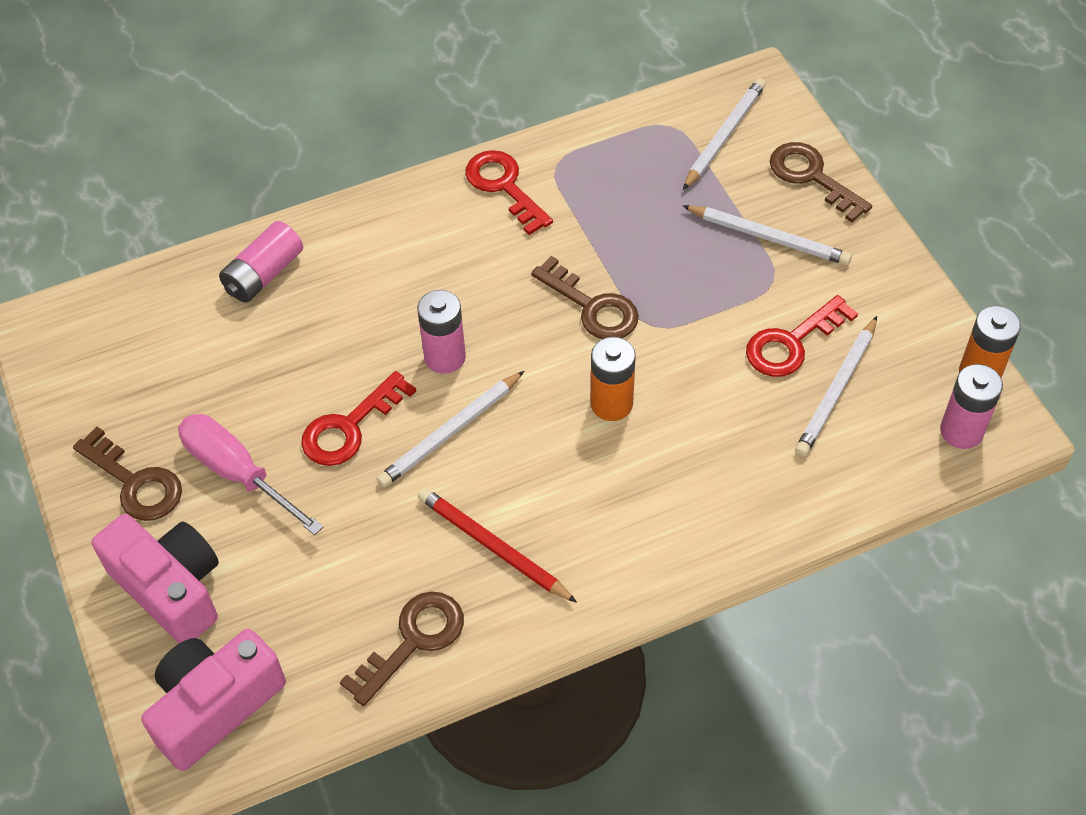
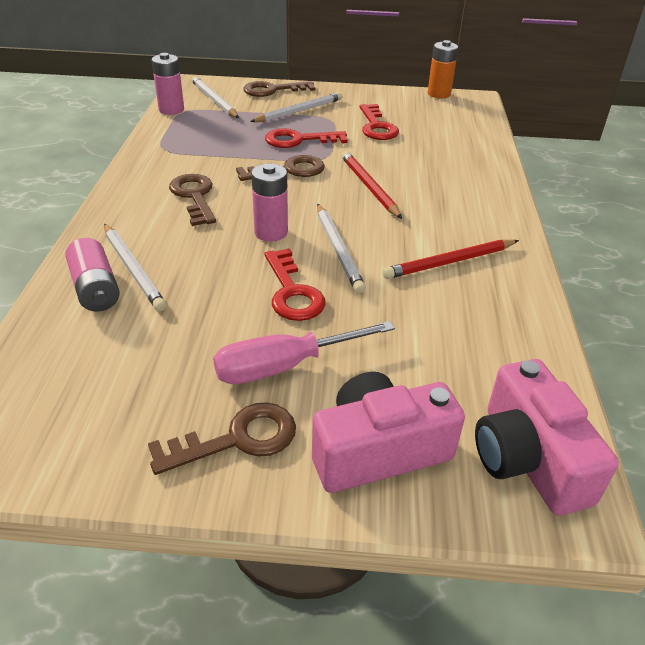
camera: 65 degrees left, 15 degrees down
brown key [340,591,464,706] -> brown key moved to [169,174,216,226]
red key [465,150,553,235] -> red key moved to [265,128,348,148]
orange battery [591,337,636,421] -> red pencil [341,151,402,219]
white pencil [795,316,877,457] -> white pencil moved to [104,224,167,311]
pink battery [940,364,1003,449] -> pink battery moved to [151,53,184,115]

